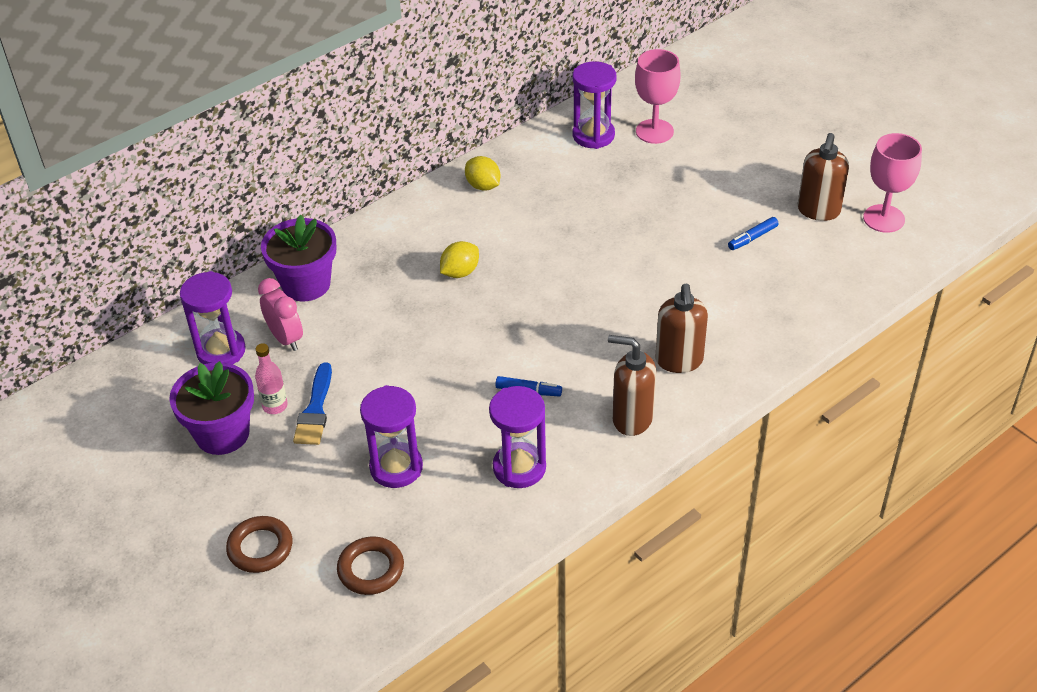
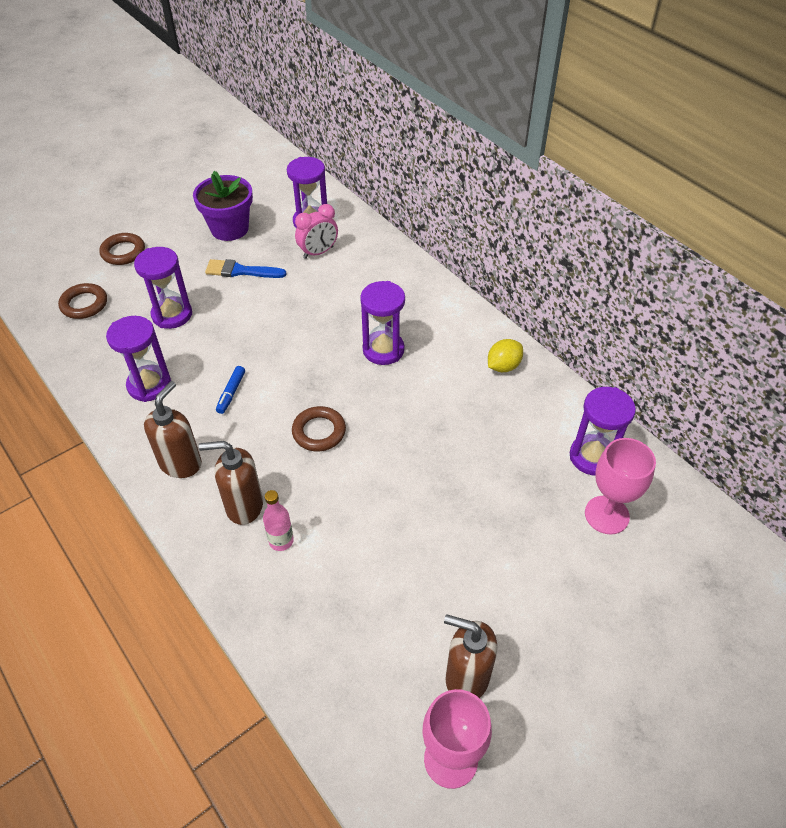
camera: 90 degrees right, 5 degrees up
pink bottle [255,343,288,414] -> pink bottle moved to [263,490,294,551]
purple flower pot [261,215,337,301] -> none
yellow lemon [440,241,479,278] -> purple hourglass [360,281,405,365]
blue marker [728,217,779,250] -> none
none -> brown ring [292,406,346,451]

